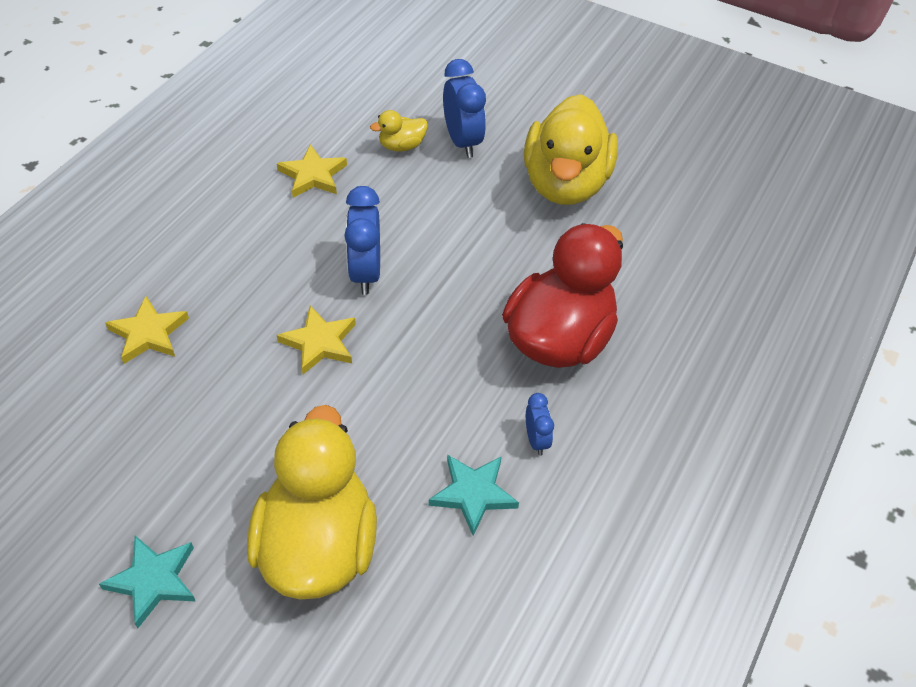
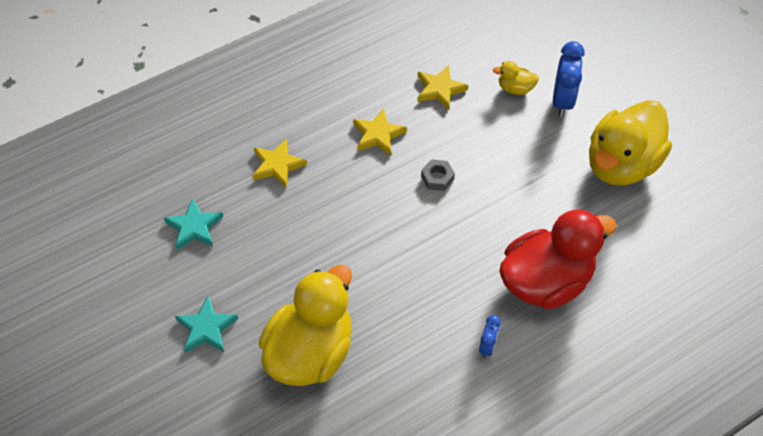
camera: 30 degrees right, 5 degrees up
yellow star [277,306,356,374] -> yellow star moved to [353,108,407,155]
blue clock [344,186,380,295] -> grey nut [421,159,455,191]
turquoise star [429,455,519,536] -> turquoise star moved to [164,198,223,250]

